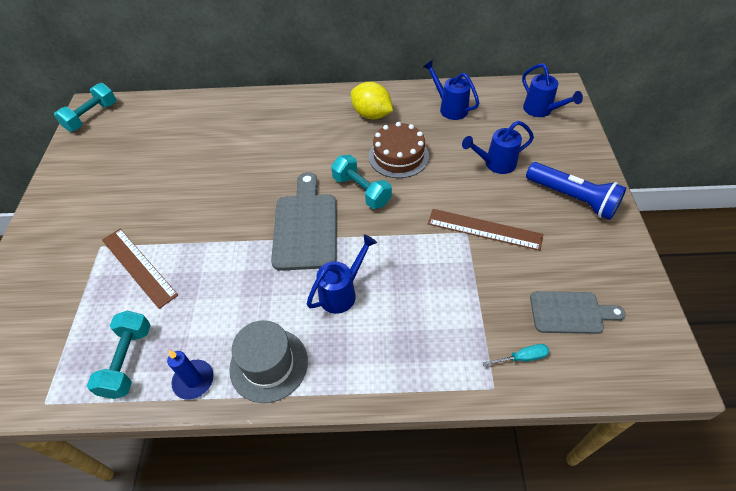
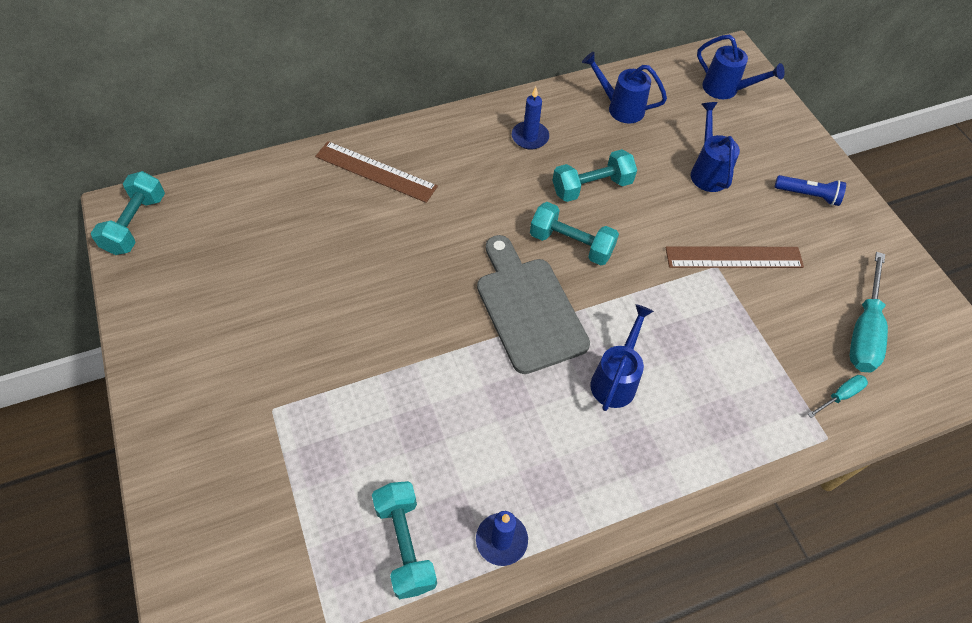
camera: 25 degrees left, 5 degrees up
brown ruler [102,229,178,309] -> brown ruler moved to [315,141,438,203]
grey hat [229,320,308,403] -> none
yellow lemon [351,82,393,119] -> blue candle [512,87,549,150]
brown cake [369,122,429,178] -> turquoise dumbbell [553,149,637,202]
blue watering can [462,121,534,174] -> blue watering can turned 120 degrees clockwise [691,102,740,192]
blue flashlight [526,162,626,220] -> blue flashlight [775,175,846,206], size x0.59
grey cutting board [530,291,626,334] -> turquoise screwdriver [850,252,888,372]

